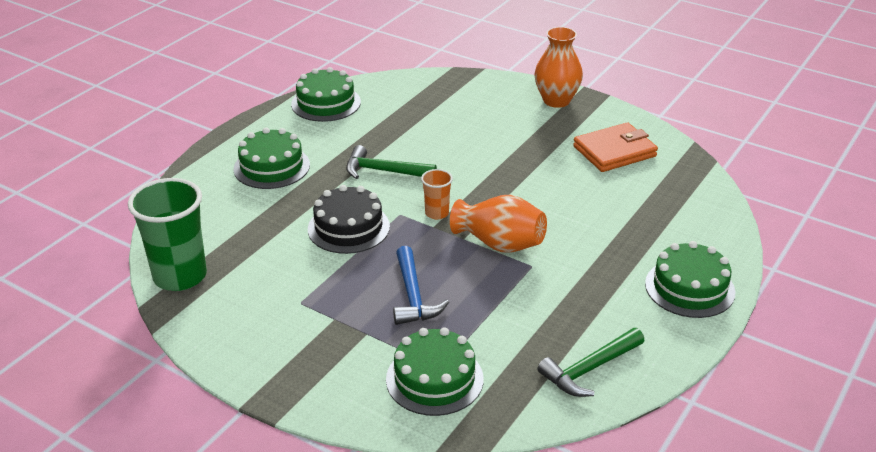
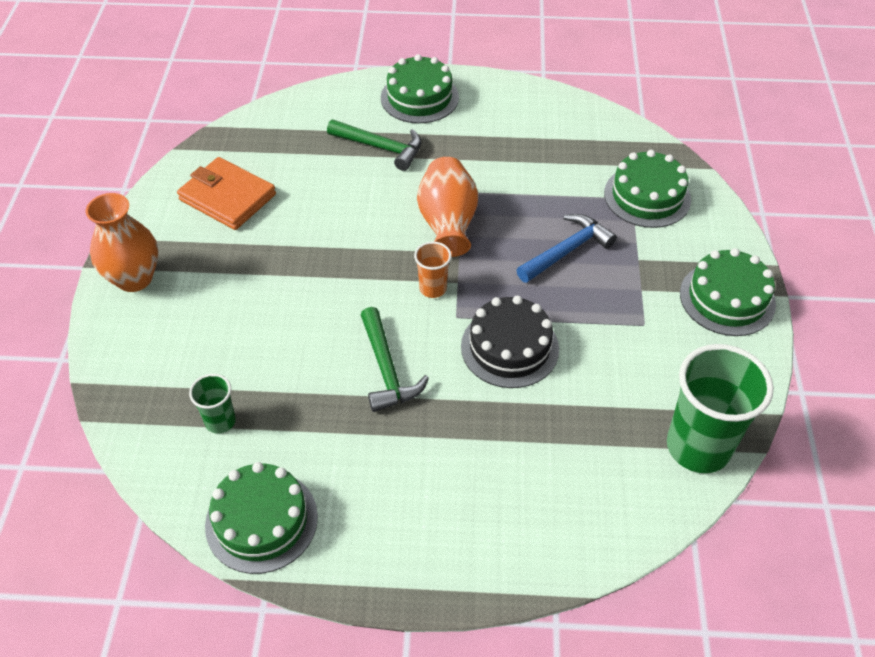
camera: 120 degrees left, 15 degrees up
green cake [234,128,310,189] -> green cake moved to [680,248,776,336]
green hammer [537,328,645,397] -> green hammer moved to [327,119,421,171]
none -> green cup [189,374,236,434]

